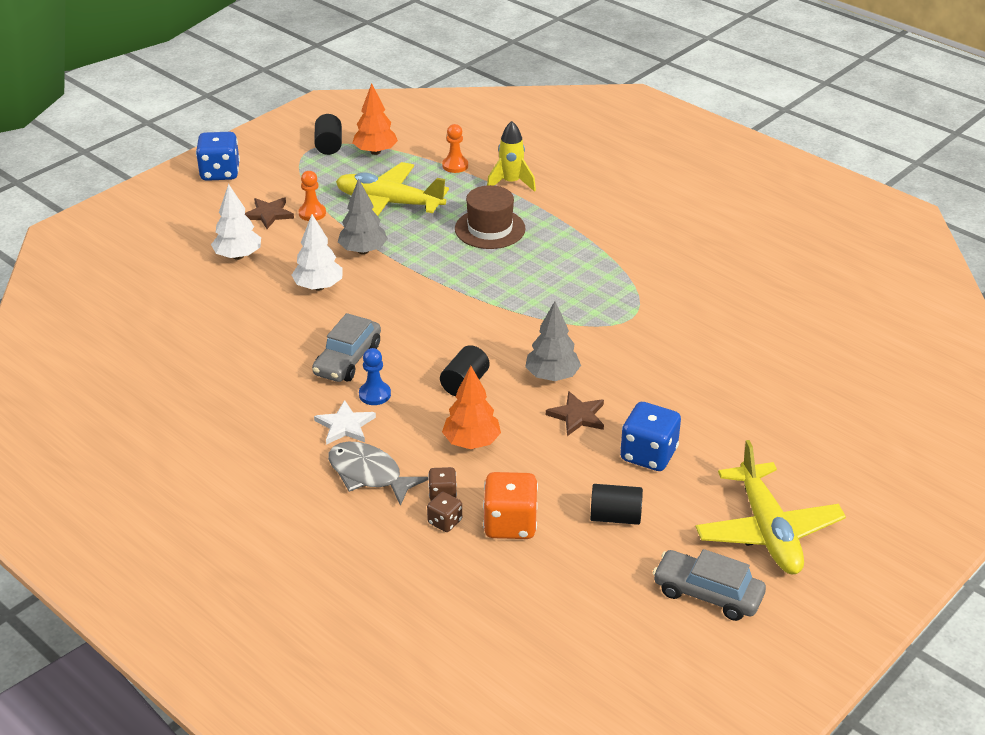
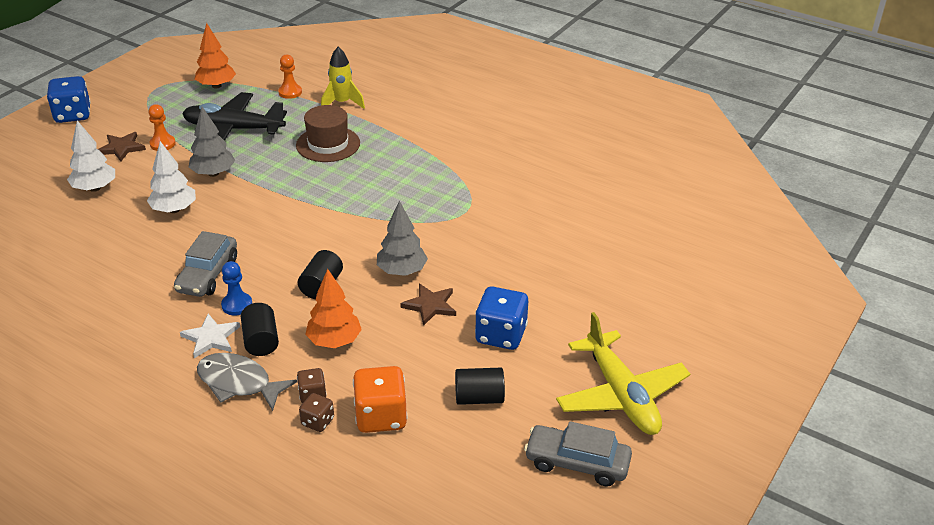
camera: 10 degrees left, 0 degrees up
black cylinder [314,114,342,155] -> black cylinder moved to [241,303,279,356]
yellow plane [336,162,449,216] -> black plane [182,92,287,141]

